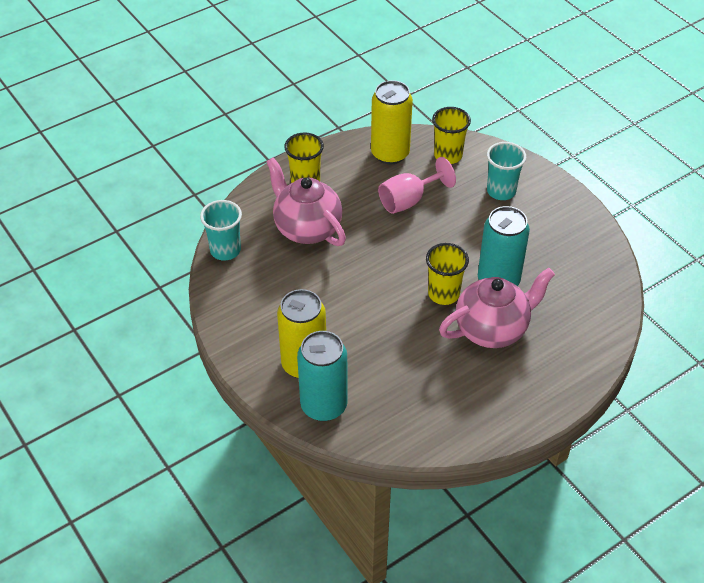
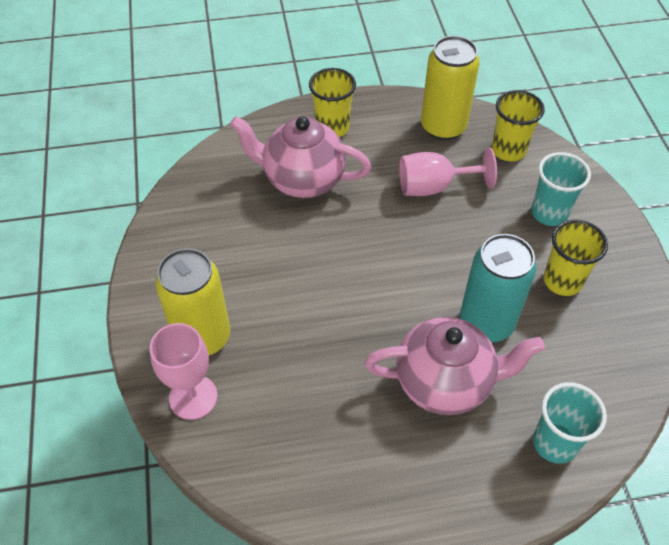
camera: 25 degrees right, 5 degrees up
turquoise cup [200,200,242,260] -> turquoise cup moved to [533,382,607,464]
pink teapot [266,157,346,246] -> pink teapot turned 60 degrees counterclockwise [230,116,371,198]
turquoise can [297,331,348,421] -> pink goblet [150,323,218,420]
yellow cup [426,243,469,305] -> yellow cup moved to [544,220,608,296]

